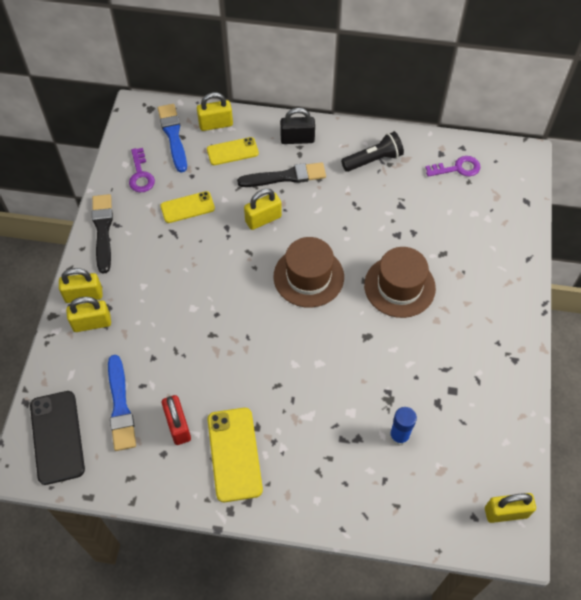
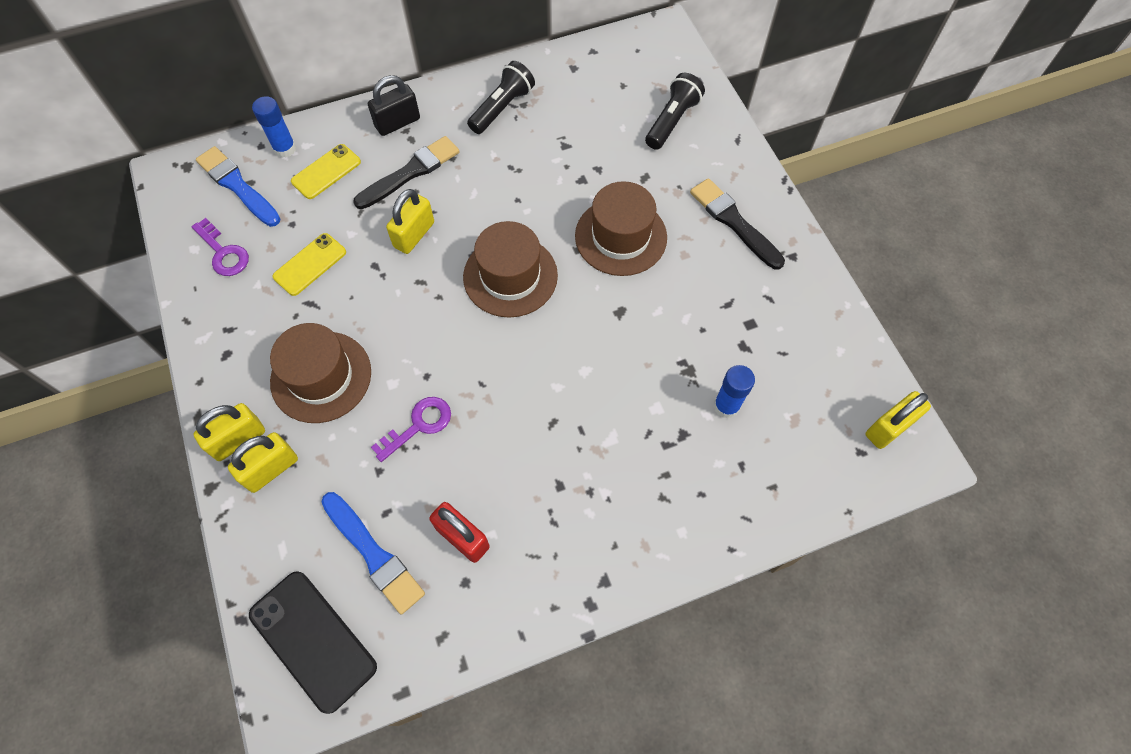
camera: 30 degrees left, 5 degrees up
black brush [92,194,113,274] -> black brush moved to [690,178,785,269]
yellow padlock [197,92,233,131] -> blue glue stick [252,96,296,158]
yellow phone [208,408,263,502] -> none
purple key [425,156,480,177] -> purple key moved to [371,397,451,462]
none -> brown hat [270,323,371,423]
none -> black flashlight [645,73,705,150]

